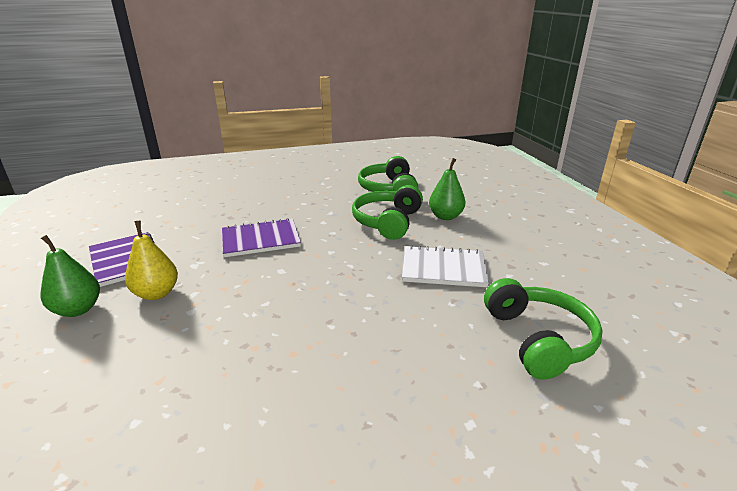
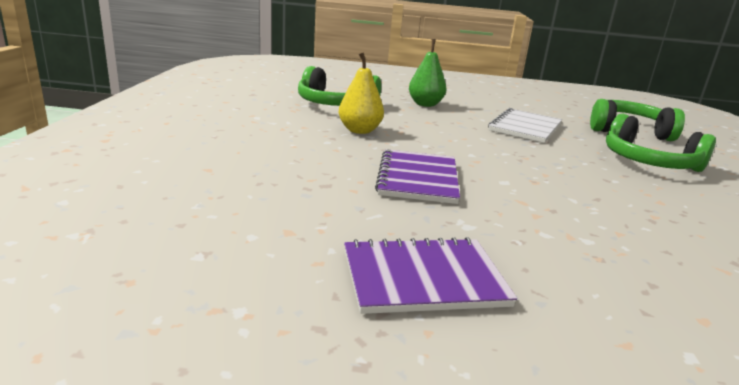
camera: 70 degrees left, 5 degrees down
green pear [41,235,100,317] -> none
yellow pear [125,220,178,300] -> yellow pear moved to [339,52,384,134]
green headphones [352,185,423,240] -> green headphones moved to [606,114,716,172]

